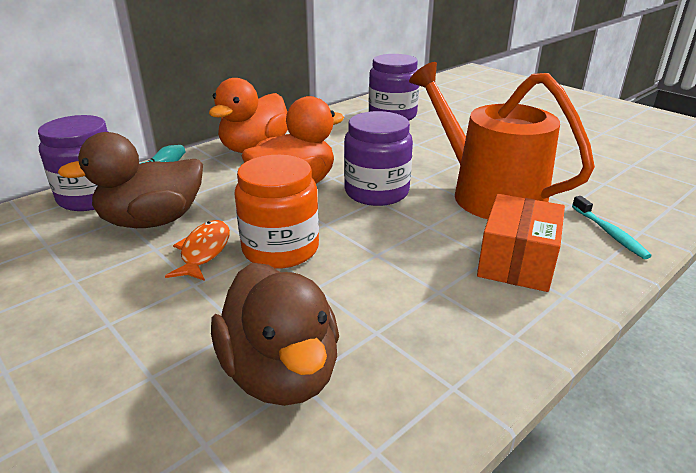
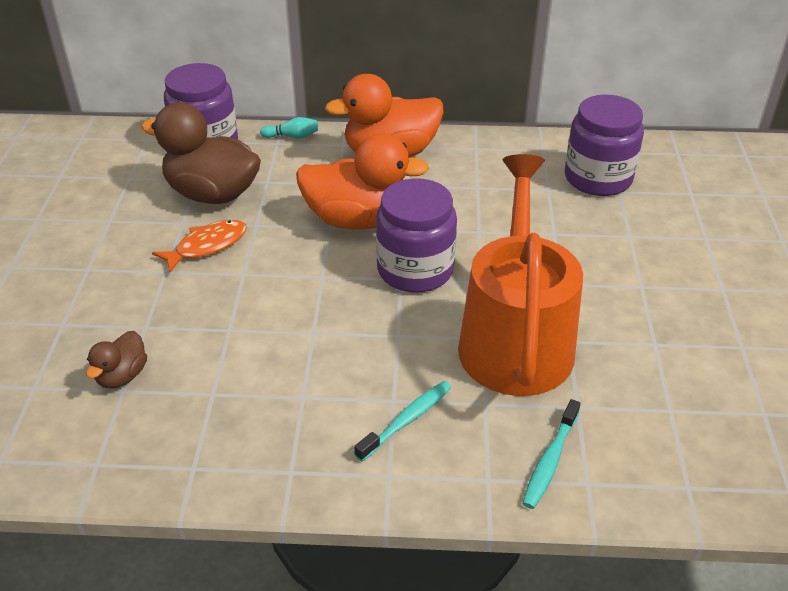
camera: 45 degrees right, 10 degrees up
brown duck [211,263,339,406] -> brown duck [86,331,147,388], size x0.48
orange jar [234,155,319,269] -> none
orange box [477,194,565,292] -> turquoise toothbrush [354,381,452,462]

